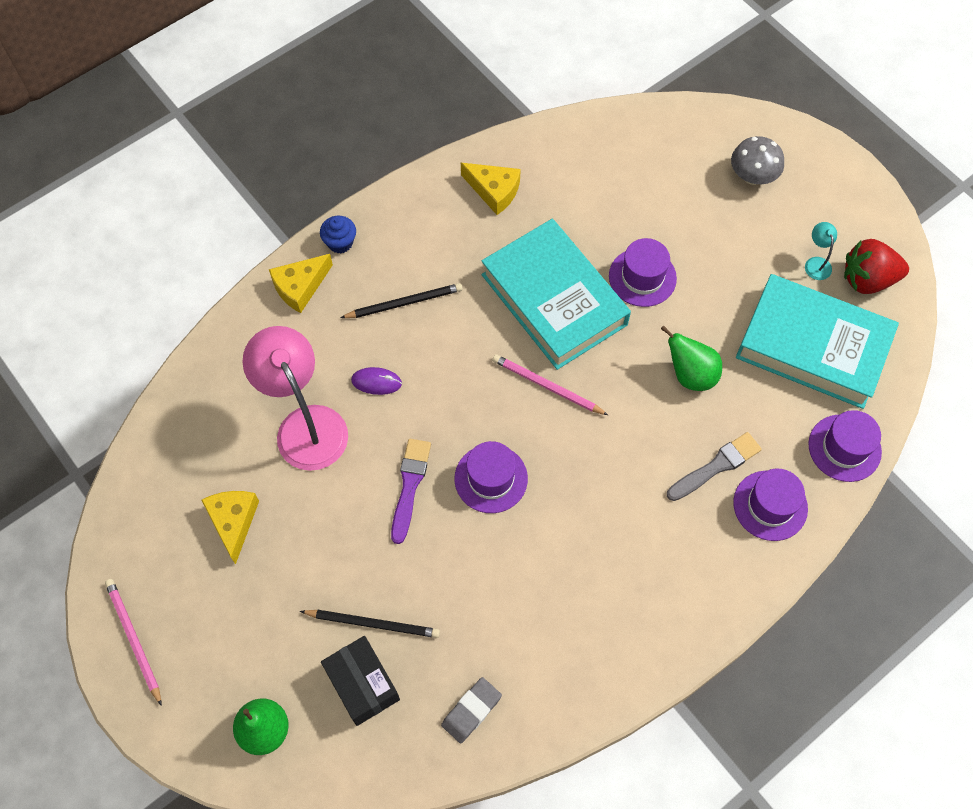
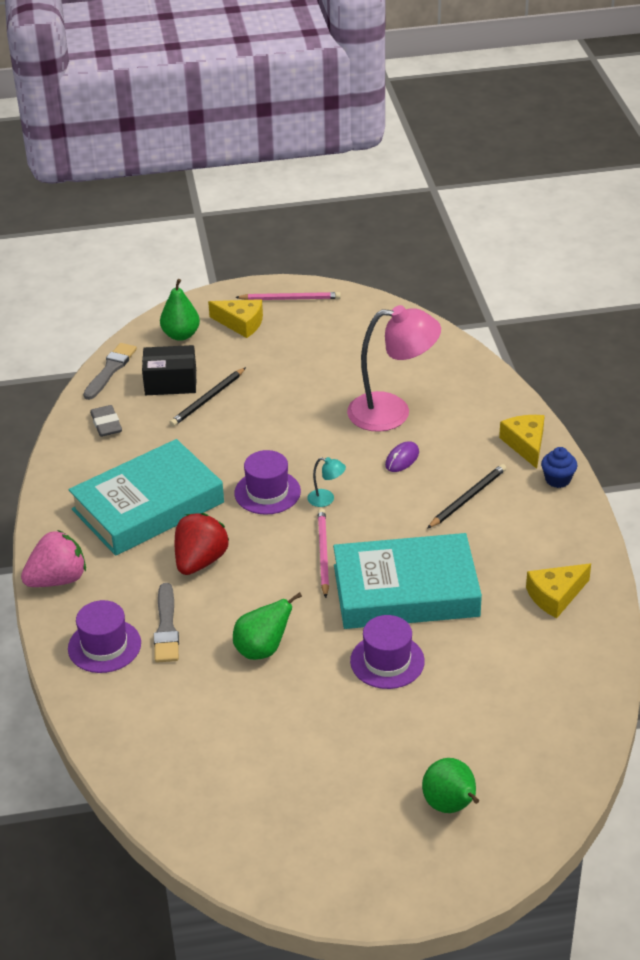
camera: 120 degrees right, 25 degrees down
yellow cheese [201,491,259,564] -> yellow cheese moved to [208,299,263,338]
black pencil [340,283,463,318] -> black pencil turned 150 degrees counterclockwise [427,464,506,529]
purple brush [391,439,431,544] -> none
pink pencil [492,354,608,415] -> pink pencil turned 60 degrees counterclockwise [318,508,329,598]
grey mushroom [731,136,784,185] -> green pear [422,758,479,813]
turquoise book [736,274,899,409] -> turquoise book moved to [69,439,224,556]
turquoise lamp [805,222,837,280] -> turquoise lamp moved to [307,457,346,507]
purple hat [809,410,882,482] -> none
red strawberry [844,239,909,294] -> red strawberry moved to [175,513,229,575]
none -> pink strawberry [21,530,86,587]
none -> grey brush [83,343,137,400]

